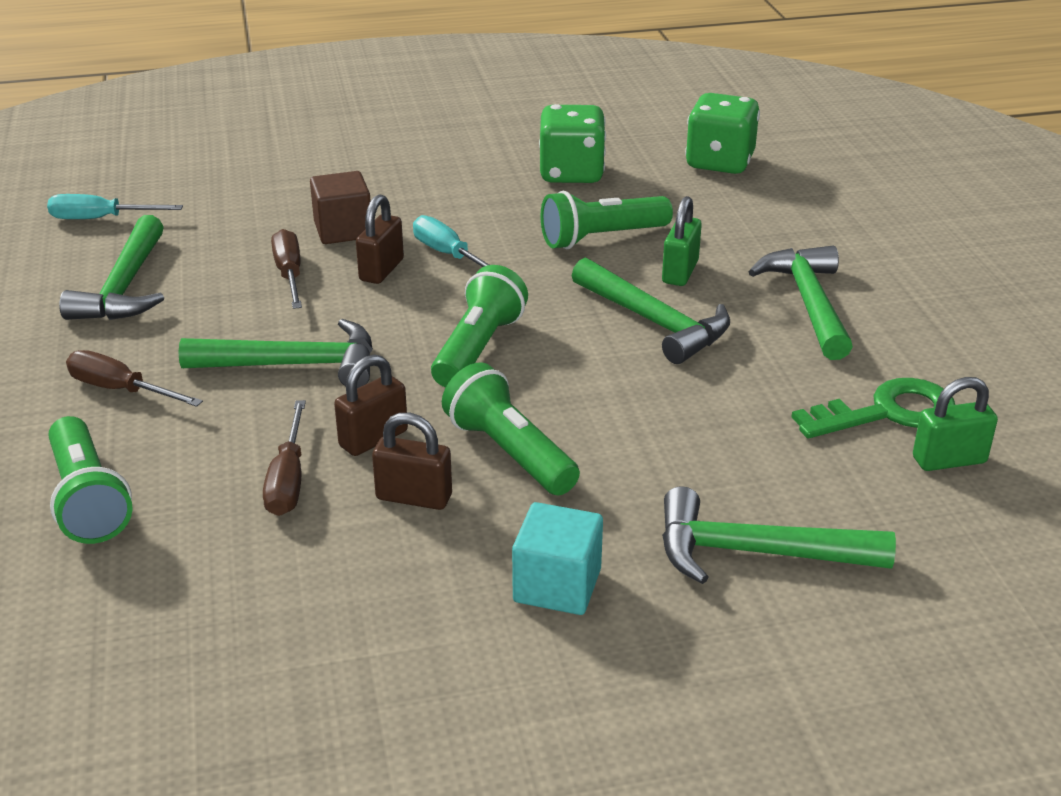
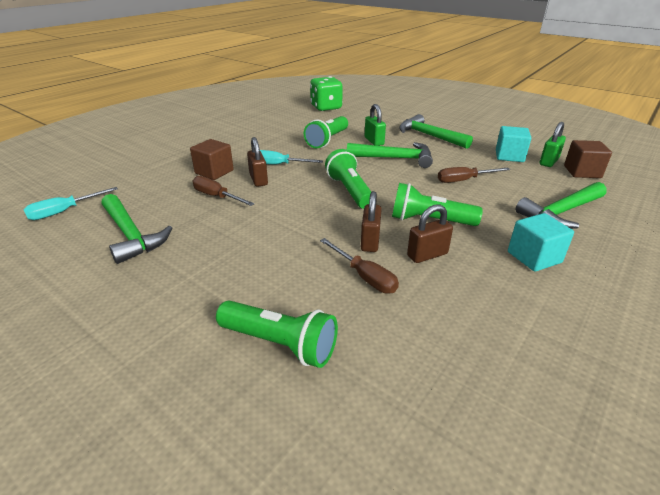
camera: 40 degrees left, 0 degrees up
brown screwdriver [66,350,203,407] -> brown screwdriver moved to [438,167,510,183]
green hammer [178,319,373,388] -> none
green dice [539,104,606,183] -> none
green key [791,378,955,438] -> turquoise cube [496,126,531,162]
none -> brown cube [564,140,612,178]

